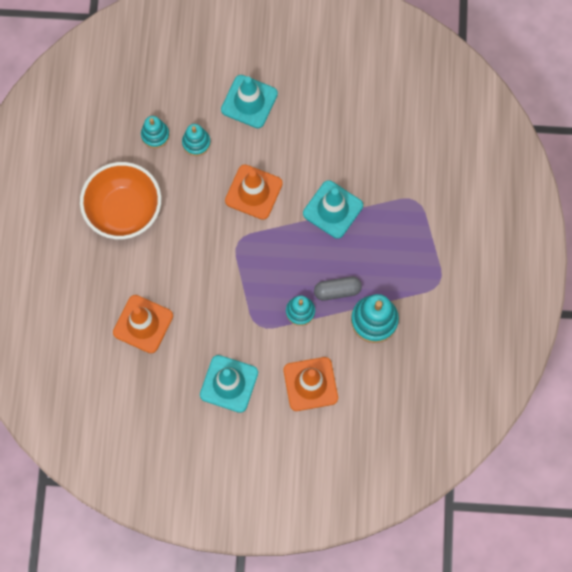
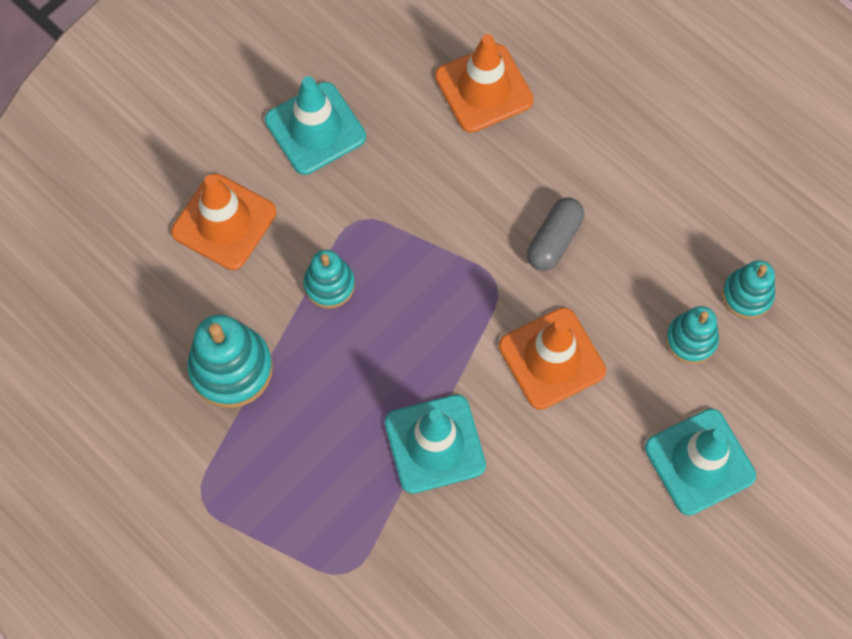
camera: 130 degrees right, 5 degrees down
orange bowl [80,162,161,239] -> none
grey capsule [314,277,362,301] -> grey capsule moved to [527,197,584,271]

